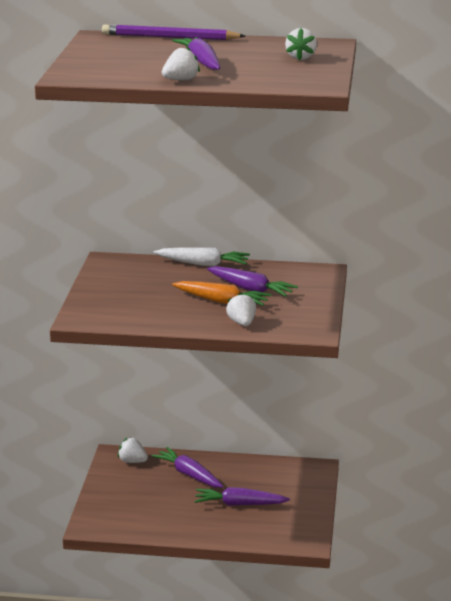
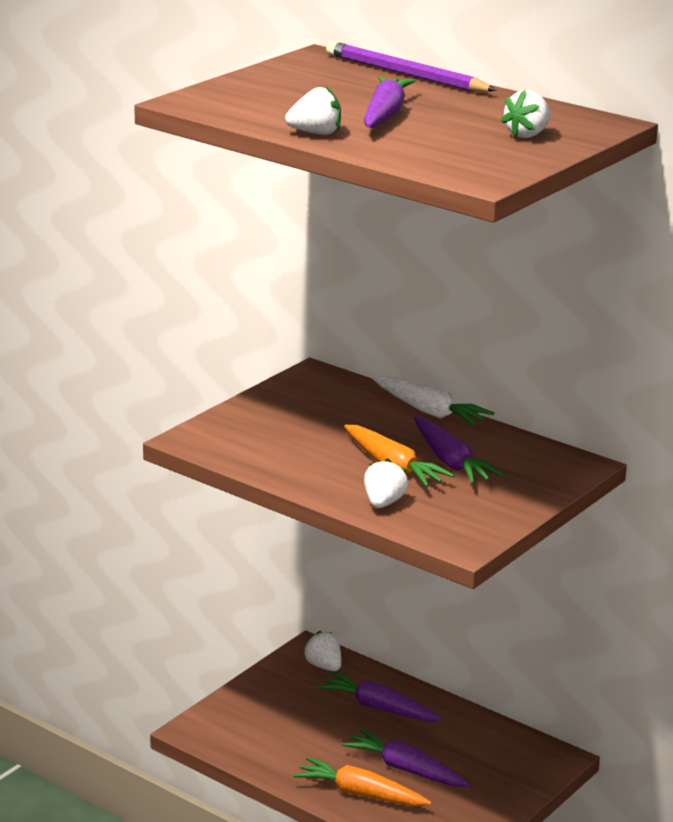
camera: 30 degrees right, 0 degrees up
purple carrot [152,447,224,488] -> purple carrot turned 45 degrees counterclockwise [317,671,442,722]
none -> orange carrot [293,757,432,806]

